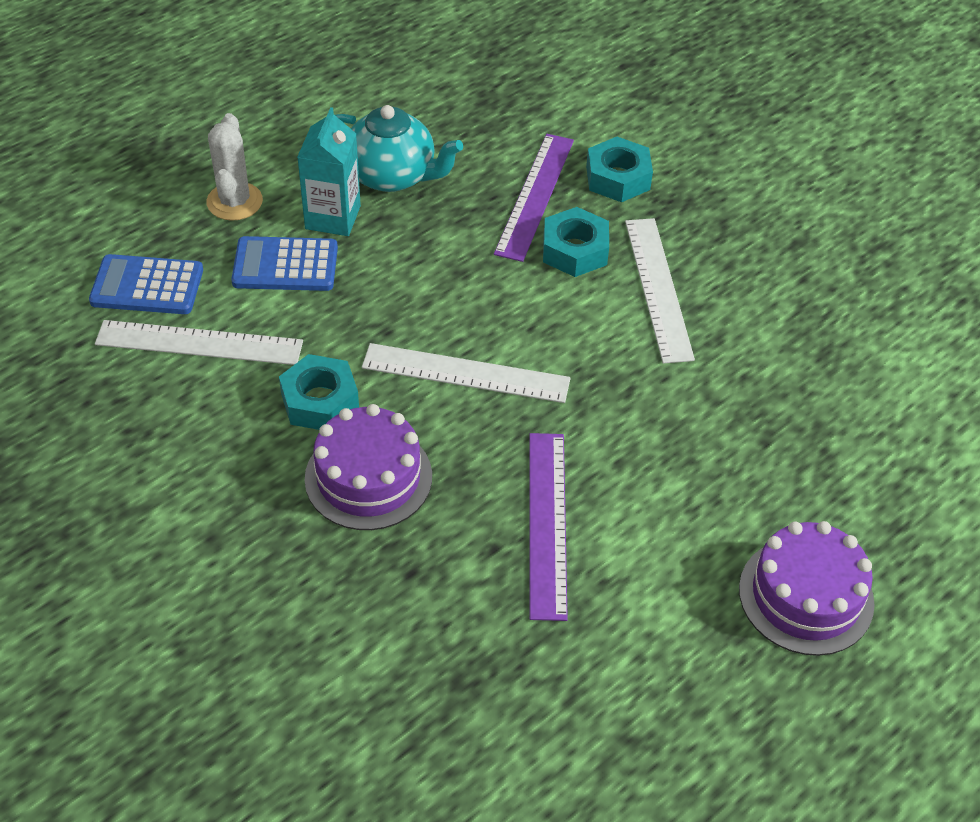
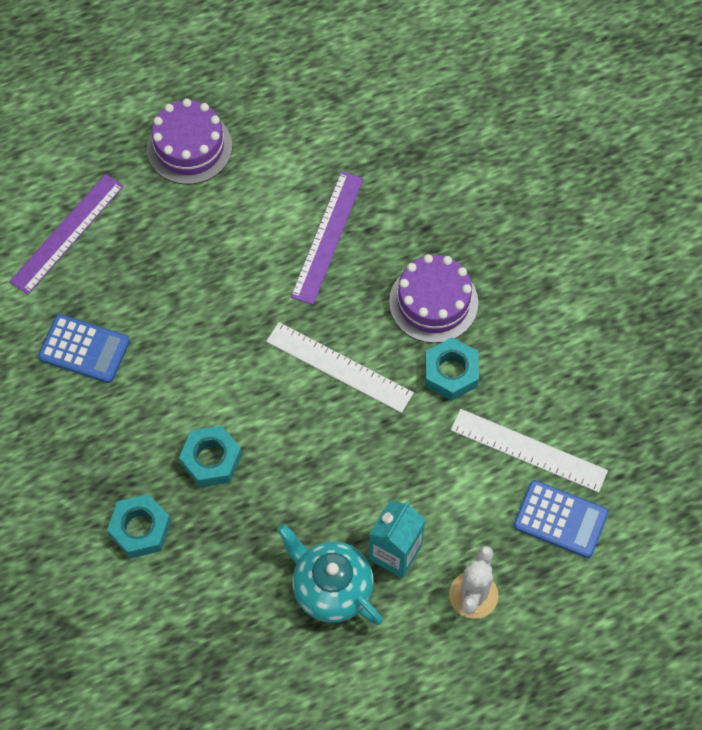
camera: 160 degrees left, 15 degrees up
blue calculator [231,236,338,291] -> blue calculator moved to [38,314,130,383]
purple ruler [494,134,574,262] -> purple ruler moved to [9,174,124,294]
white ruler [625,218,695,364] -> none

